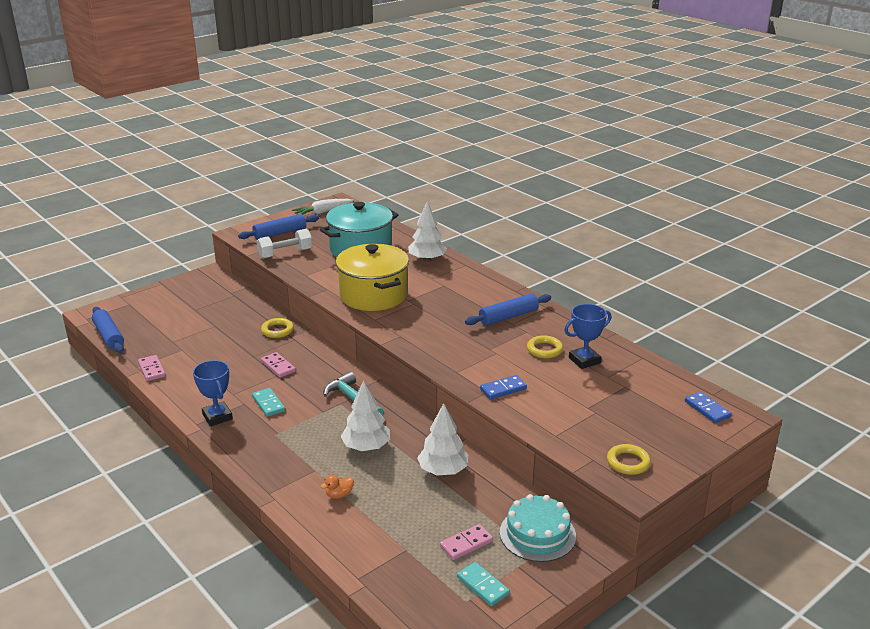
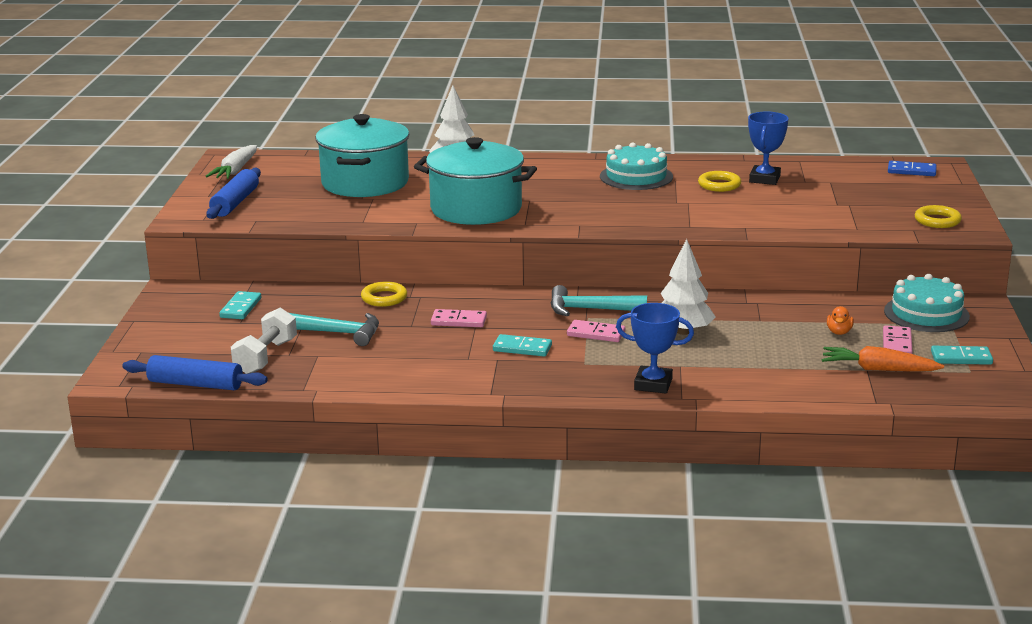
camera: 45 degrees left, 5 degrees down
pink domino [138,355,166,381] -> pink domino moved to [567,320,625,342]
blue trophy [193,360,233,426] -> blue trophy moved to [616,303,694,393]
white dumbbell [257,229,312,259] -> white dumbbell moved to [231,308,297,374]
orange duck [321,475,354,499] -> orange duck moved to [827,306,854,335]
yellow pot [336,244,409,311] -> turquoise pot [414,137,537,225]
white tree [417,403,468,476] -> none
blue rolling pin [465,294,551,326] -> turquoise cake [600,142,673,190]
blue domino [480,375,527,399] -> none
none -> turquoise domino [219,291,261,319]
none -> turquoise hammer [289,313,379,346]
none -> orange carrot [822,346,944,372]

